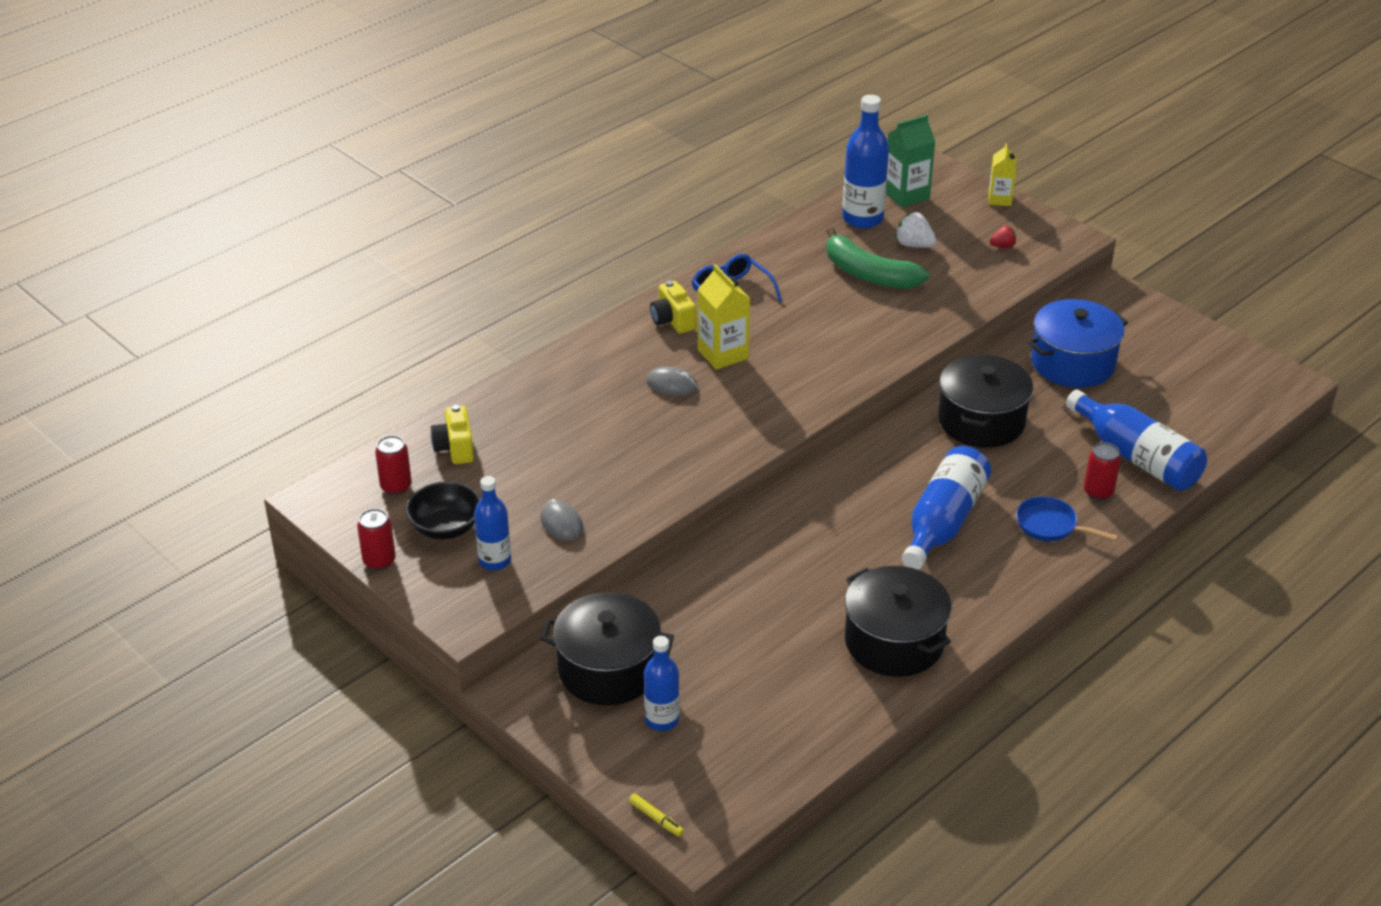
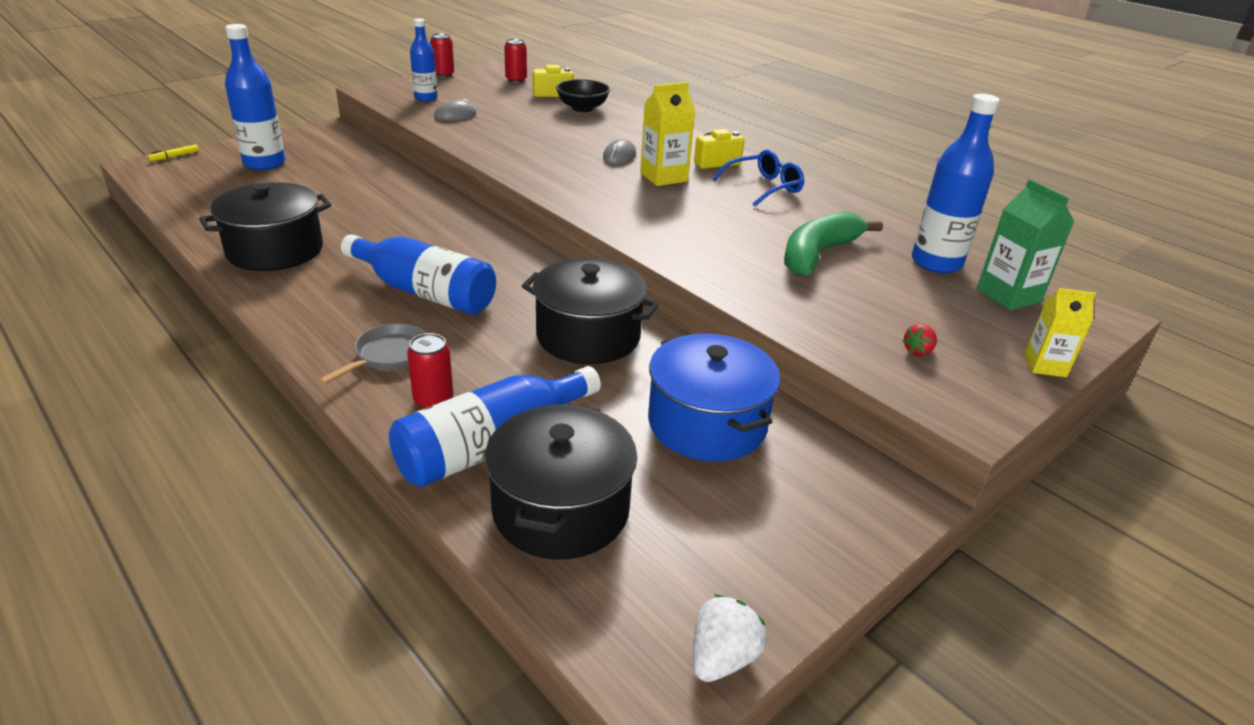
camera: 90 degrees right, 5 degrees down
black bowl [406,481,481,539] -> black bowl moved to [556,79,610,112]
black pot [540,592,674,705] -> black pot moved to [485,404,637,559]
blue bottle [644,636,679,731] -> blue bottle [225,24,285,170], size x1.59
white strawberry [895,212,937,248] -> white strawberry moved to [693,594,767,682]
red strawberry [990,226,1016,248] -> red strawberry turned 60 degrees clockwise [902,324,937,356]
blue pan [1016,496,1119,541] -> grey pan [319,323,425,384]

